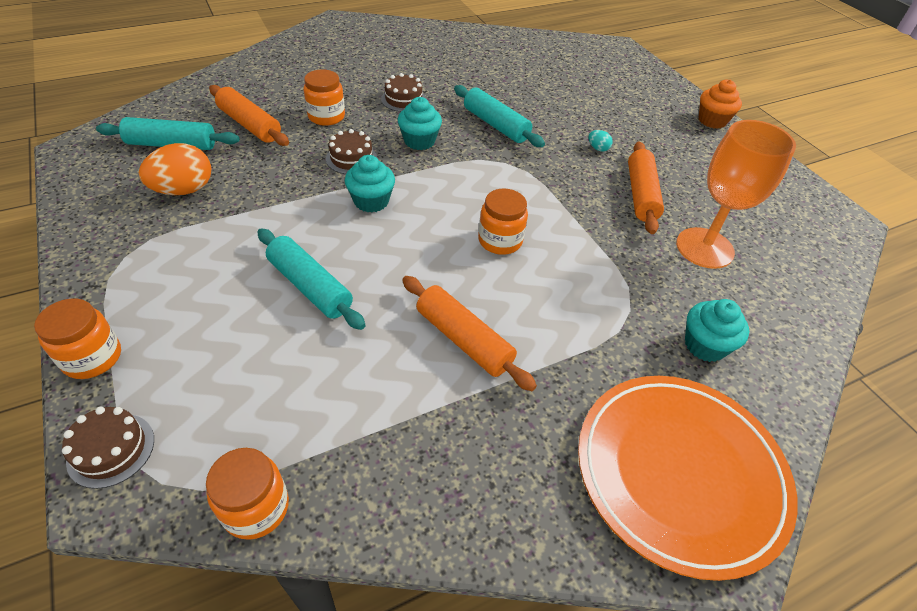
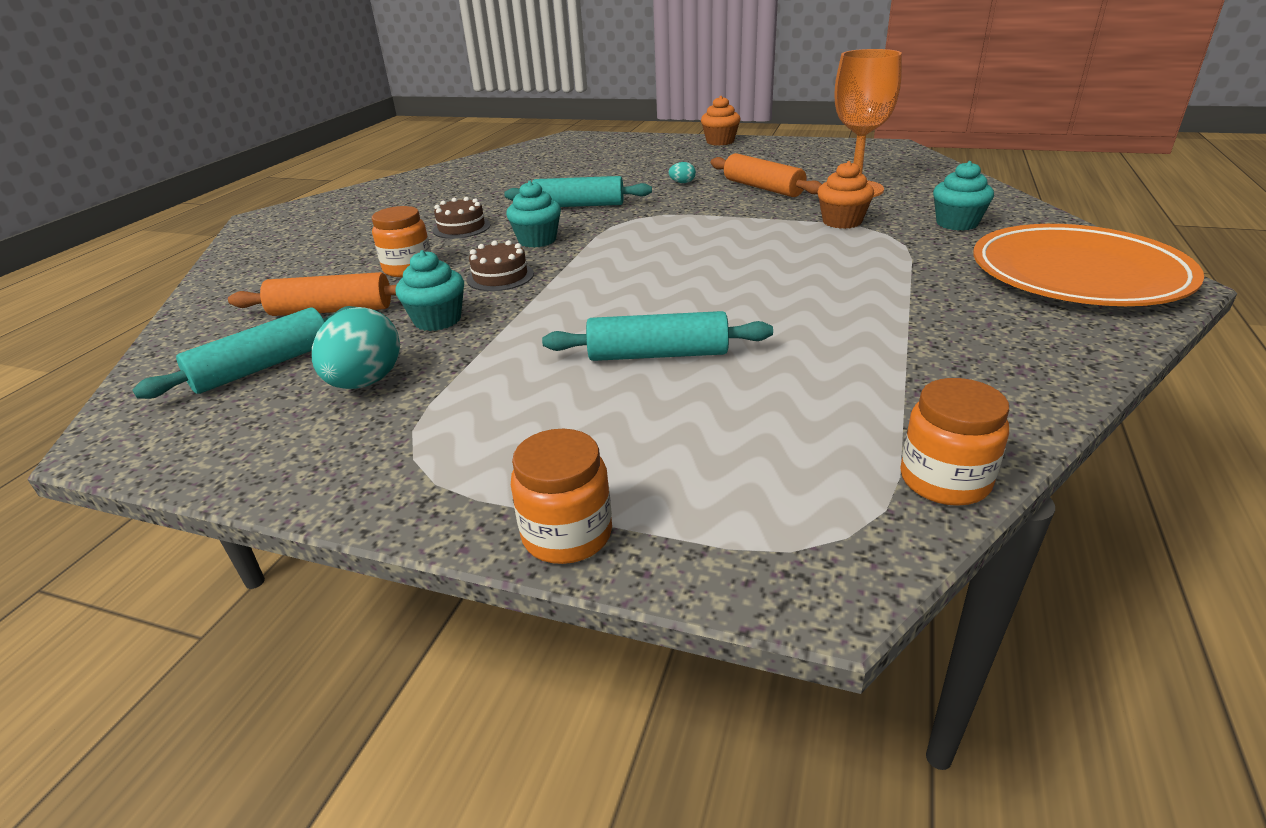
camera: 40 degrees left, 15 degrees down
brown cake [62,406,154,489] -> none
orange egg [139,143,211,195] -> turquoise egg [312,307,400,389]
turquoise cupcake [345,155,395,213] -> turquoise cupcake moved to [396,250,464,331]
orange rolling pin [402,276,537,391] -> none
orange jar [478,189,528,255] -> none
none -> orange cupcake [817,161,874,229]

